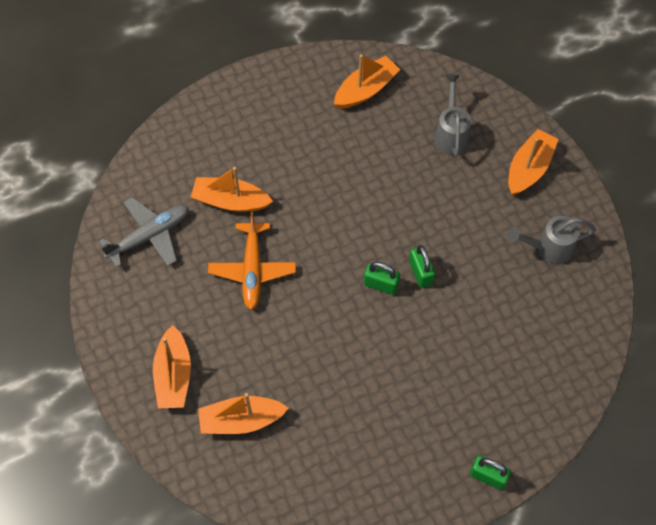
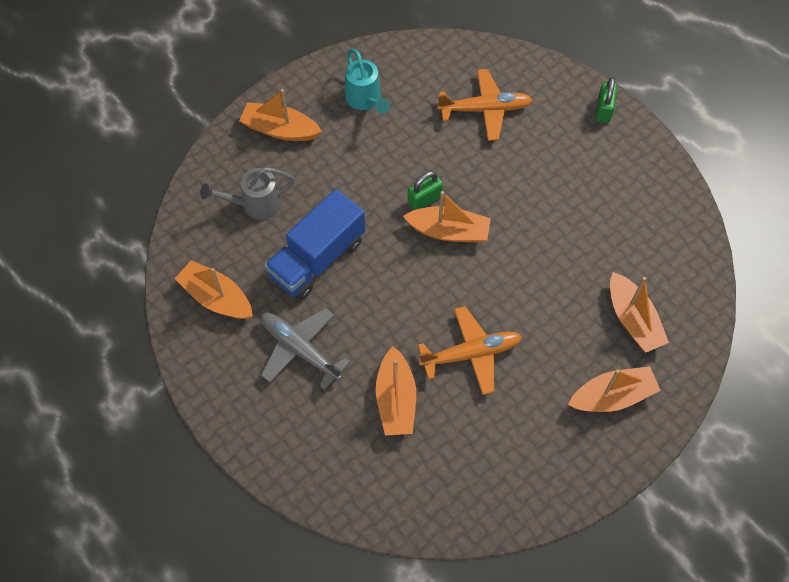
camera: 105 degrees left, 0 degrees up
grey plane [99,197,189,268] -> grey plane moved to [261,308,350,390]
green padlock [364,262,400,295] -> orange boat [403,191,491,243]
grey watering can [508,216,596,264] -> turquoise watering can [345,49,390,114]
none -> blue truck [265,189,365,300]
none -> orange plane [437,69,532,141]

